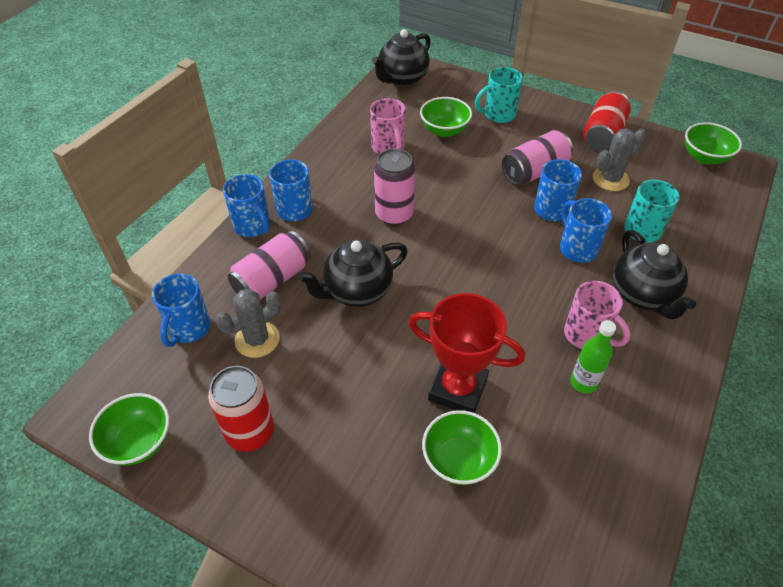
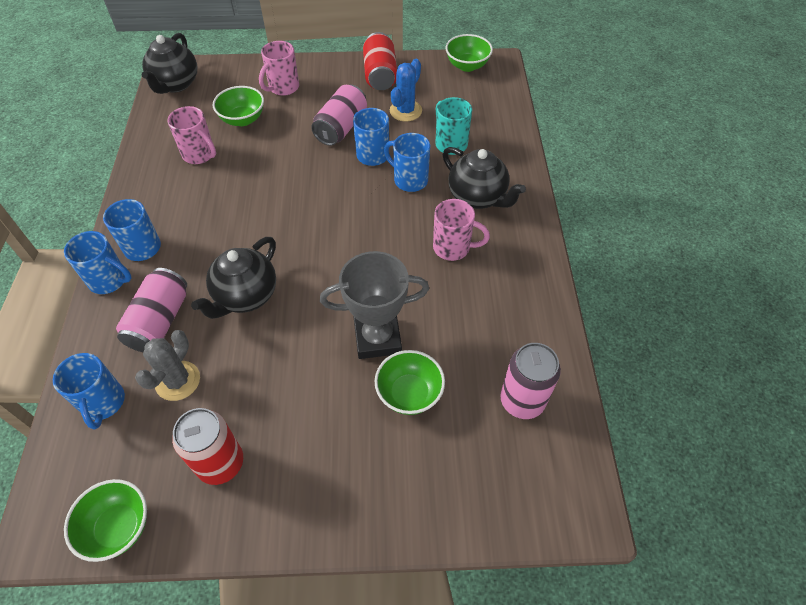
camera: 30 degrees left, 5 degrees up
pink can [374,149,415,225] -> pink can moved to [500,343,561,419]
red trophy [409,293,525,413] -> grey trophy [320,251,429,359]
turquoise mug [475,67,523,123] -> pink mug [259,41,299,96]
green bottle [570,320,616,394] -> none
grey cactus [593,128,646,191] -> blue cactus [390,59,422,122]

